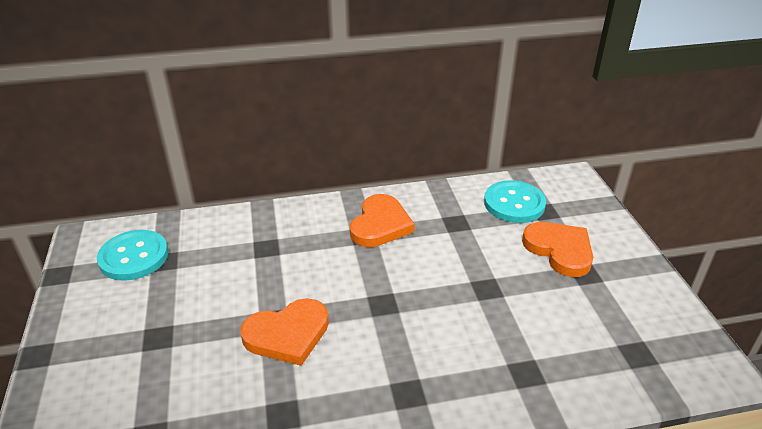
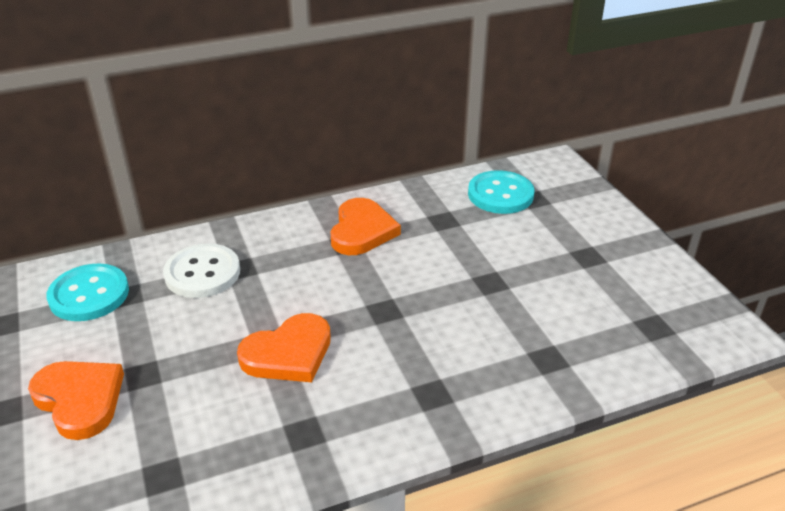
camera: 10 degrees left, 0 degrees up
orange heart [522,222,593,277] -> orange heart moved to [28,361,124,440]
none -> white button [163,243,240,298]

